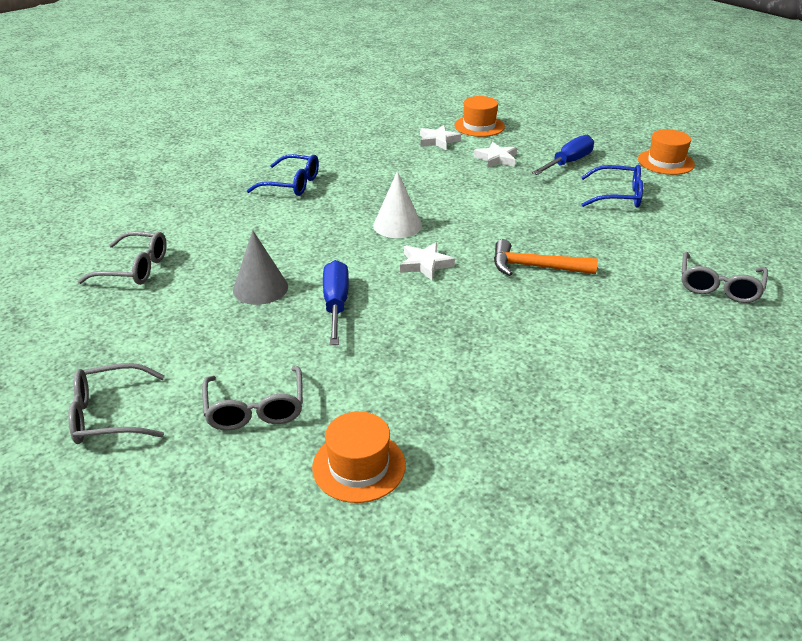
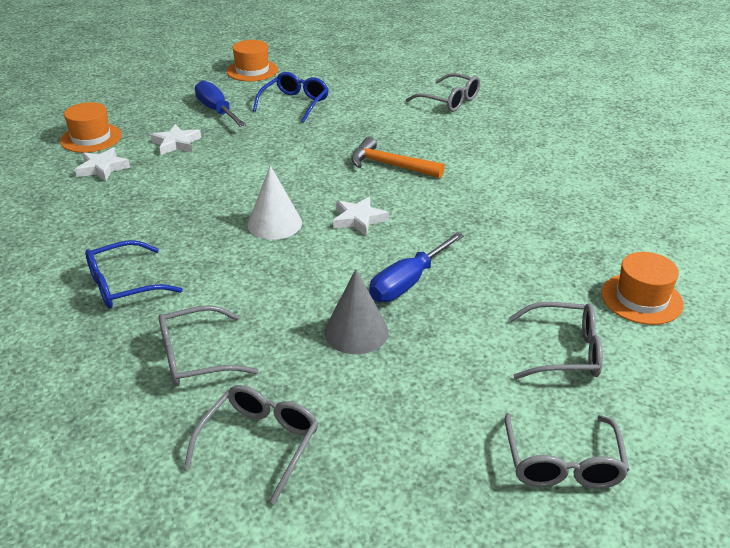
camera: 75 degrees left, 0 degrees up
blue glasses [247,154,319,196] -> blue glasses turned 150 degrees counterclockwise [85,240,183,309]
blue screwdriver [323,260,349,345] -> blue screwdriver turned 60 degrees counterclockwise [369,232,464,302]
orange hammer [494,239,598,276] -> orange hammer turned 90 degrees clockwise [351,137,445,178]
none -> grey glasses [158,305,259,386]

